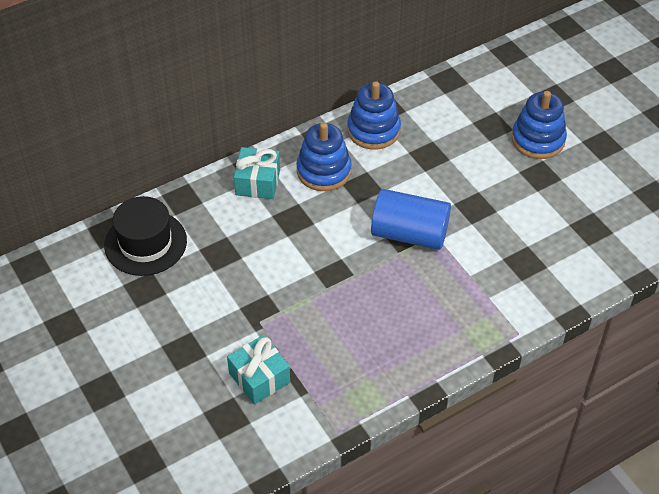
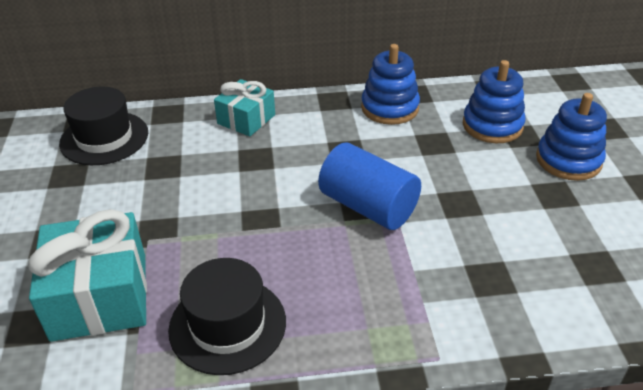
camera: 25 degrees right, 10 degrees down
turquoise gift [227,335,290,405] -> turquoise gift [28,209,147,342], size x1.64
blue stacking toy [296,122,352,191] -> blue stacking toy moved to [463,60,526,143]
none -> black hat [168,258,286,375]

